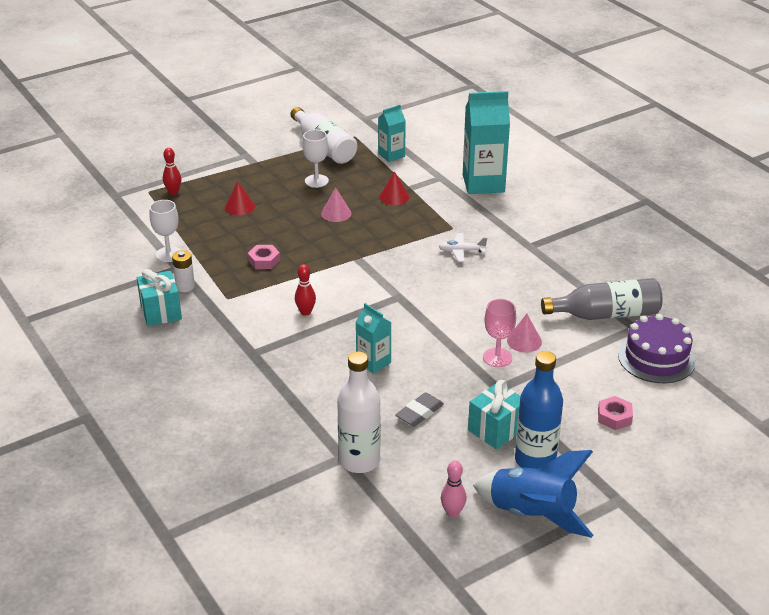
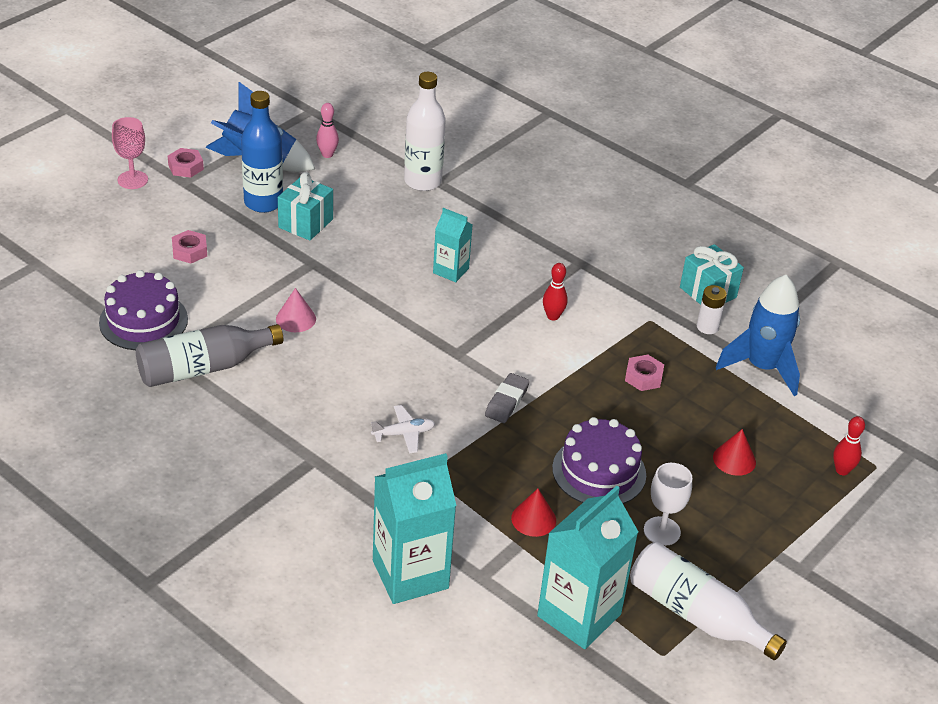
camera: 160 degrees right, 5 degrees up
white goblet [150,200,180,262] -> blue rocket [716,275,800,396]
pink cone [321,187,351,222] -> purple cake [552,417,646,504]
turquoise carton [378,105,406,162] -> turquoise carton [537,486,638,649], size x1.82
grey eraser [395,392,444,427] -> grey eraser moved to [485,373,530,423]
pink goblet [483,299,516,367] -> pink goblet moved to [112,117,148,189]
none -> pink nut [168,148,204,178]

